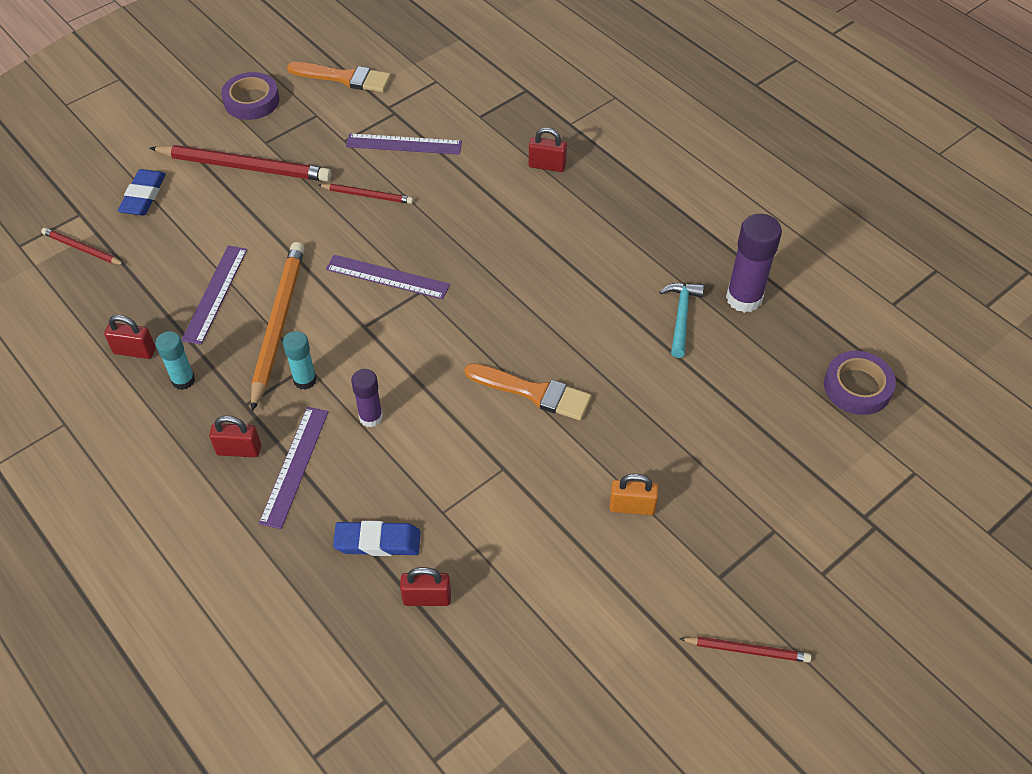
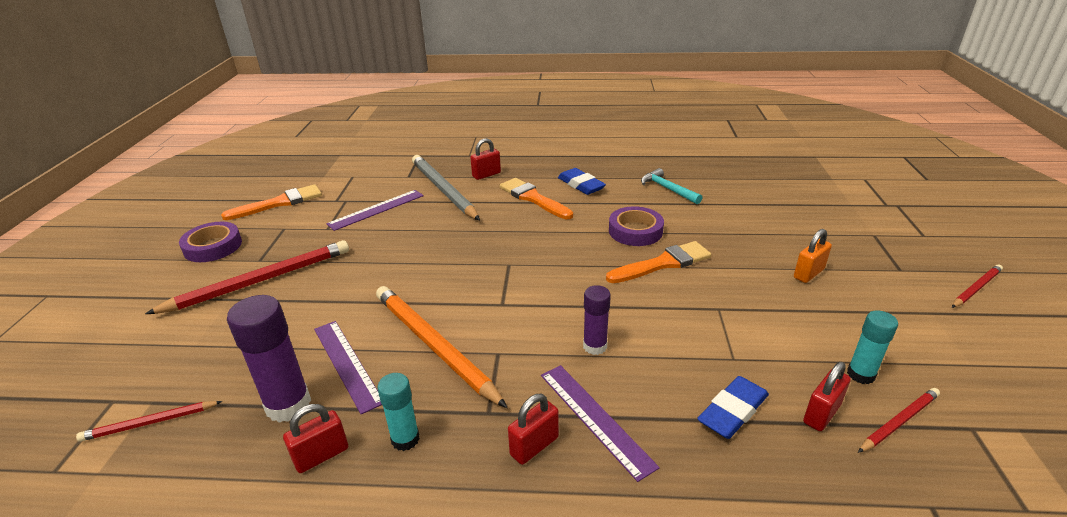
camera: 45 degrees left, 20 degrees down
blue eraser [118,169,166,216] -> blue eraser moved to [558,168,606,195]
turquoise glue stick [283,331,317,390] -> turquoise glue stick moved to [847,310,898,384]
red pencil [318,184,413,204] -> red pencil moved to [858,388,940,453]
purple ruler [326,255,450,300] -> none
purple glue stick [726,214,782,313] -> purple glue stick moved to [227,295,311,423]
purple tape [824,351,896,415] -> purple tape moved to [609,206,664,246]
none -> grey pencil [412,155,480,220]
none -> orange brush [500,178,573,219]

